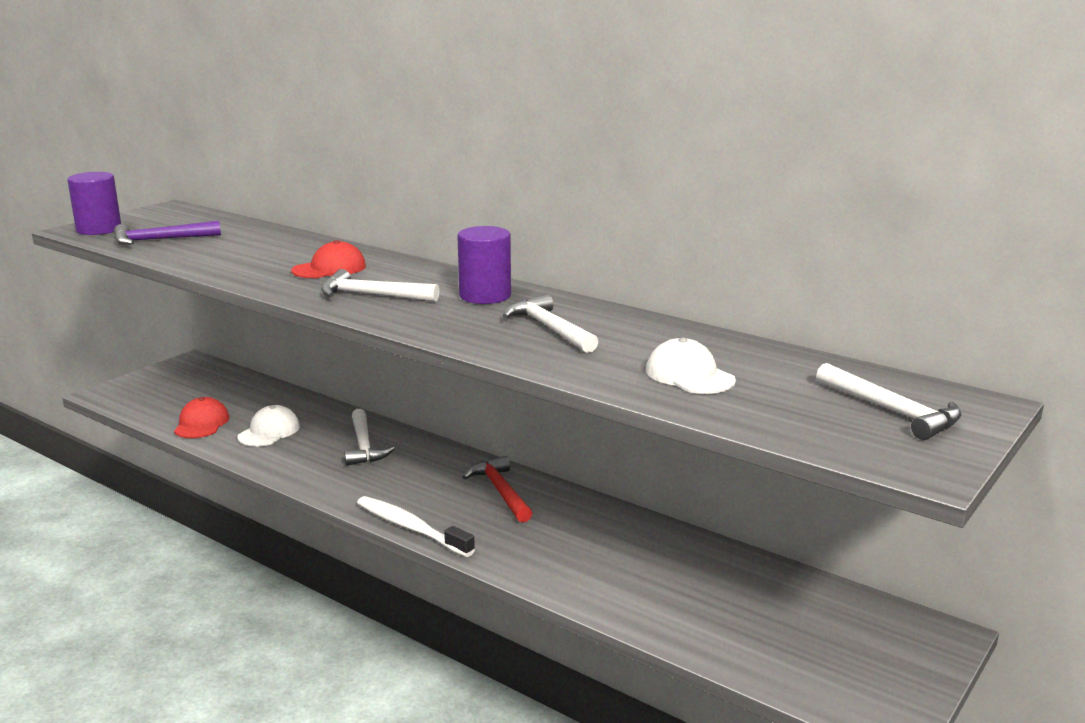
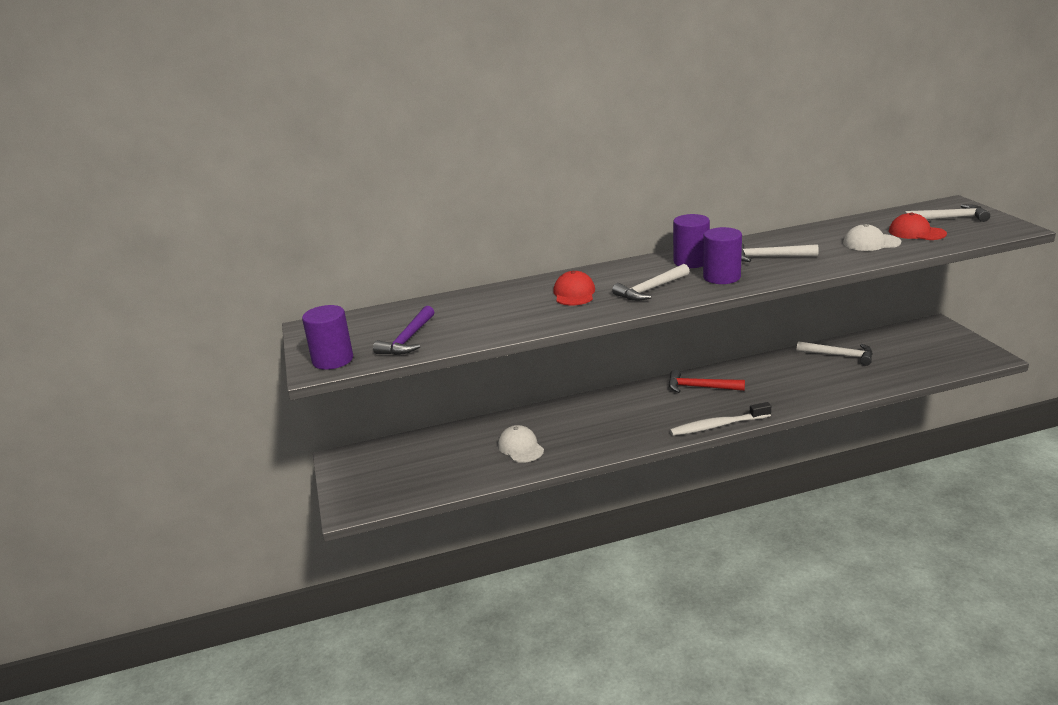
camera: 50 degrees left, 5 degrees up
red cap [174,397,230,438] -> red cap moved to [889,213,947,240]
white hammer [344,408,395,466] -> white hammer moved to [797,341,873,366]
none -> purple cylinder [703,227,742,284]

